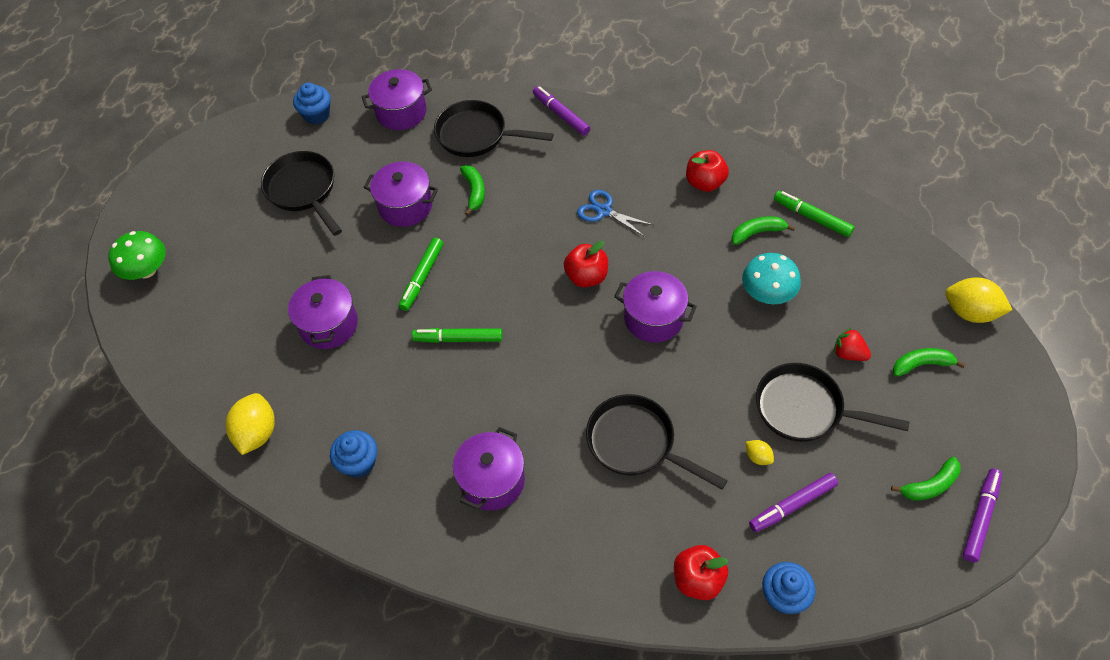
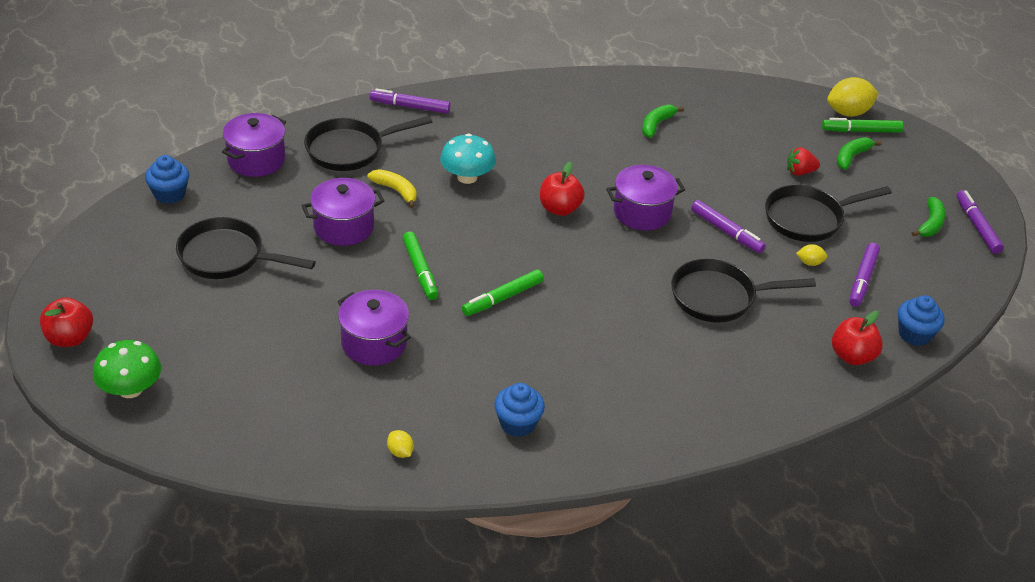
camera: 45 degrees left, 15 degrees down
yellow lemon [226,393,275,455] -> yellow lemon [387,430,414,458], size x0.49
purple pot [453,427,525,511] -> none
green banana [460,165,485,216] -> yellow banana [368,169,417,208]
blue scissors [577,190,653,237] -> none
red apple [686,150,729,192] -> red apple moved to [40,297,93,347]
turquoise mushroom [742,253,801,304] -> turquoise mushroom moved to [440,134,496,184]
green marker [774,191,854,237] -> green marker moved to [822,118,904,133]
none -> purple marker [691,200,766,253]

